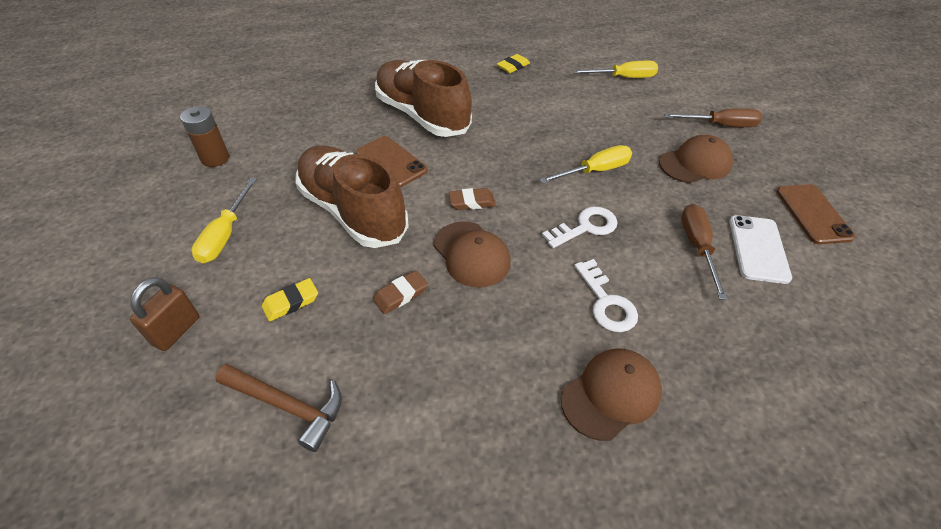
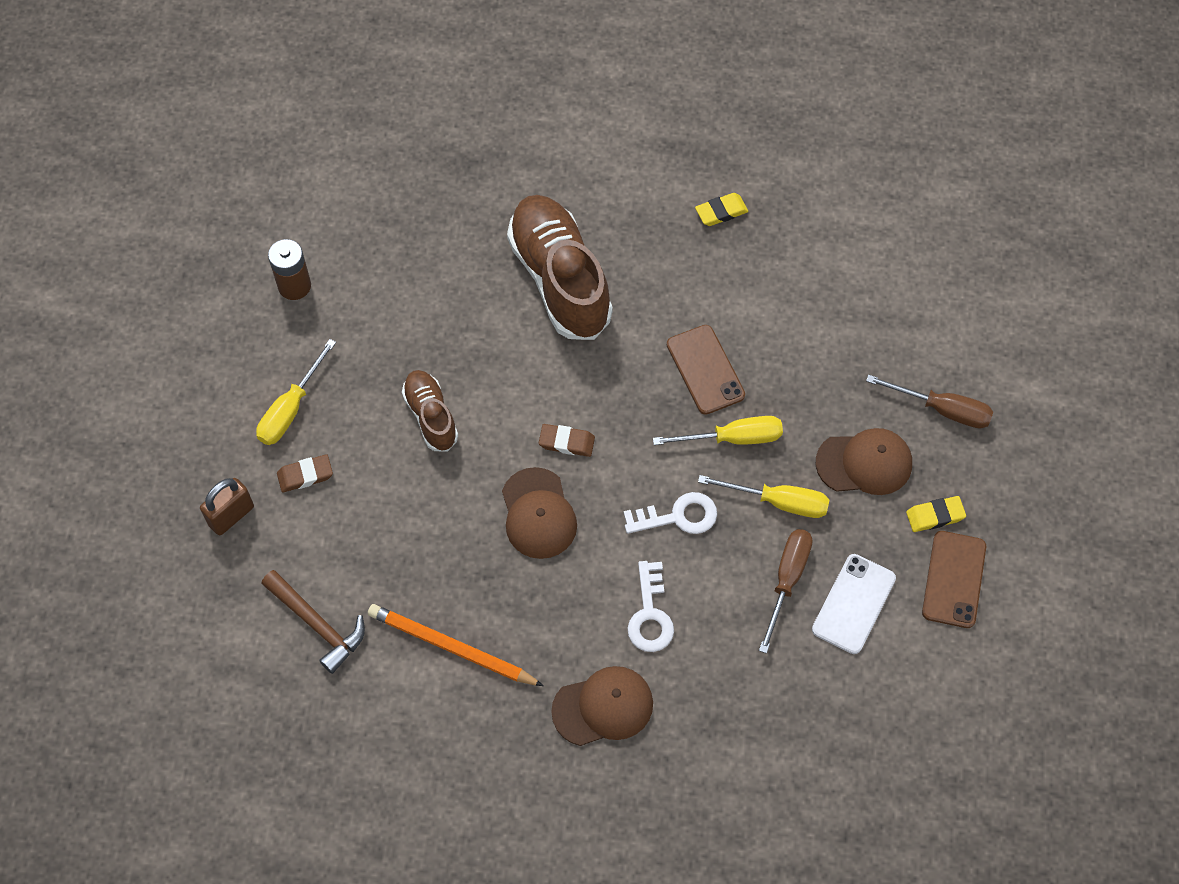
camera: 20 degrees right, 15 degrees up
yellow eraser [262,278,318,322] -> yellow eraser moved to [906,496,966,532]
brown shoe [295,145,409,248] -> brown shoe [402,370,458,452], size x0.53
brown phone [356,136,428,187] -> brown phone moved to [667,325,745,415]
brown eraser [373,270,428,314] -> brown eraser moved to [277,454,333,492]
yellow screwdriver [572,61,658,78] -> yellow screwdriver moved to [698,475,829,518]
none -> orange pencil [368,604,544,686]

